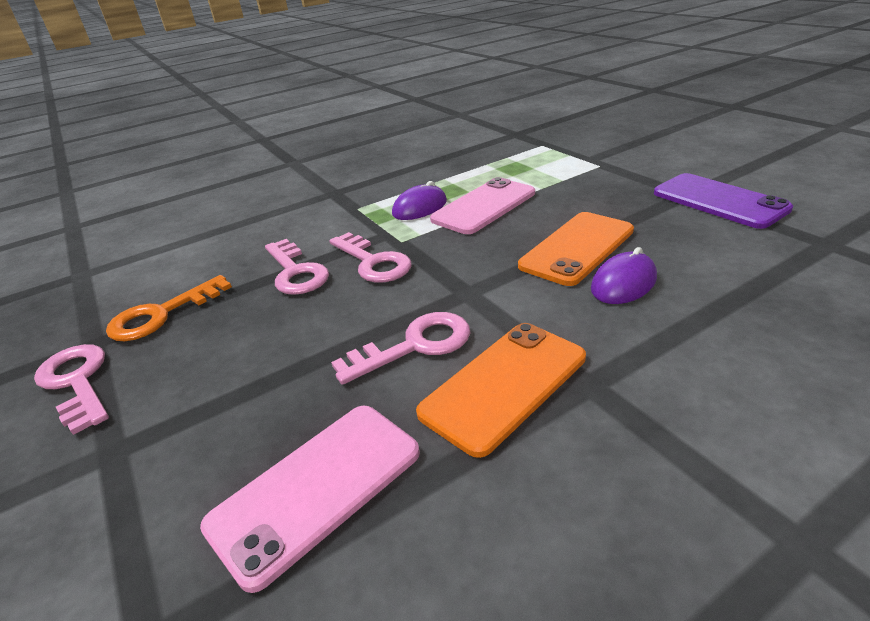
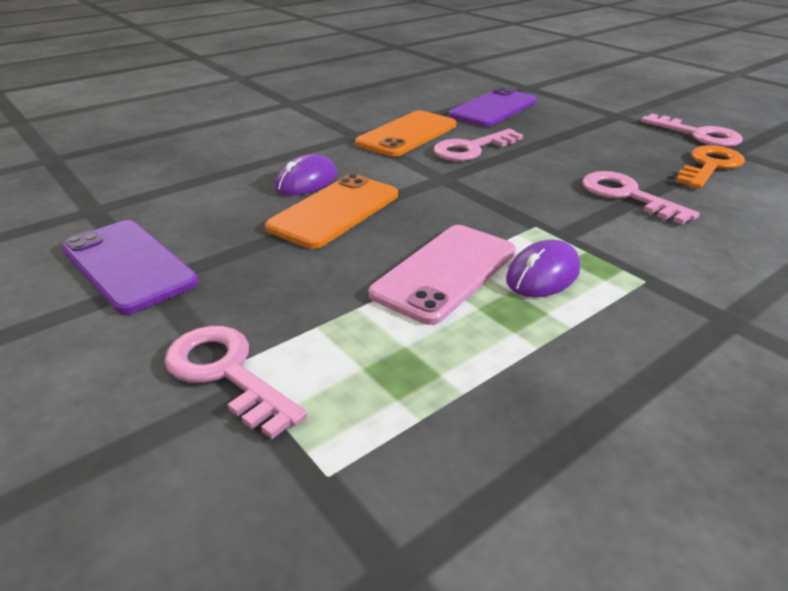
camera: 170 degrees right, 0 degrees up
pink phone [200,406,420,593] -> purple phone [449,87,537,127]
pink key [329,232,412,283] -> pink key moved to [164,326,307,439]

